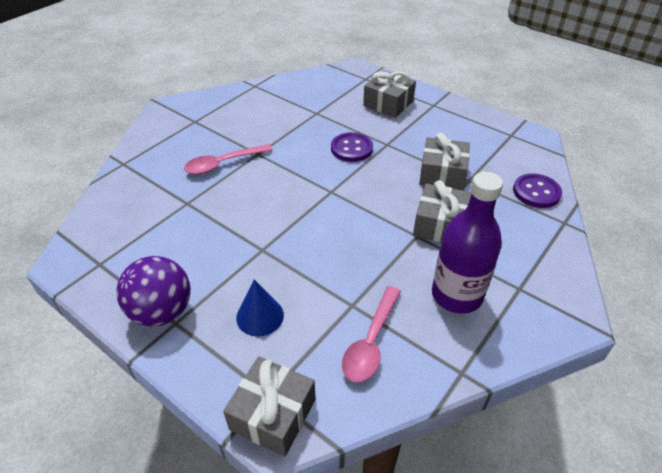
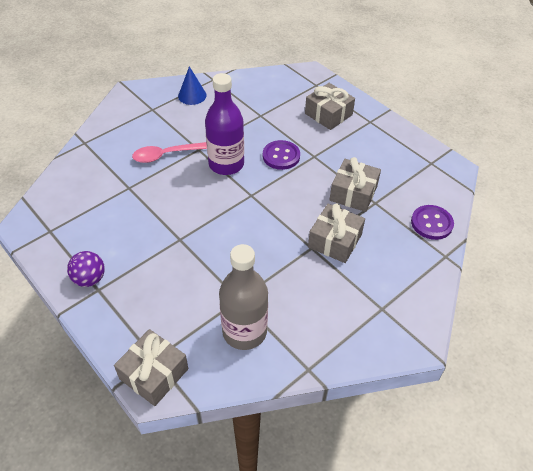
camera: 10 degrees right, 5 degrees up
purple ball [116,256,190,327] -> purple ball [67,251,105,287], size x0.66
blue cone [236,279,284,337] -> blue cone moved to [178,66,207,105]
pink spoon [342,286,401,383] -> grey bottle [219,244,268,350]
purple bottle [432,172,503,314] -> purple bottle moved to [205,73,244,175]

